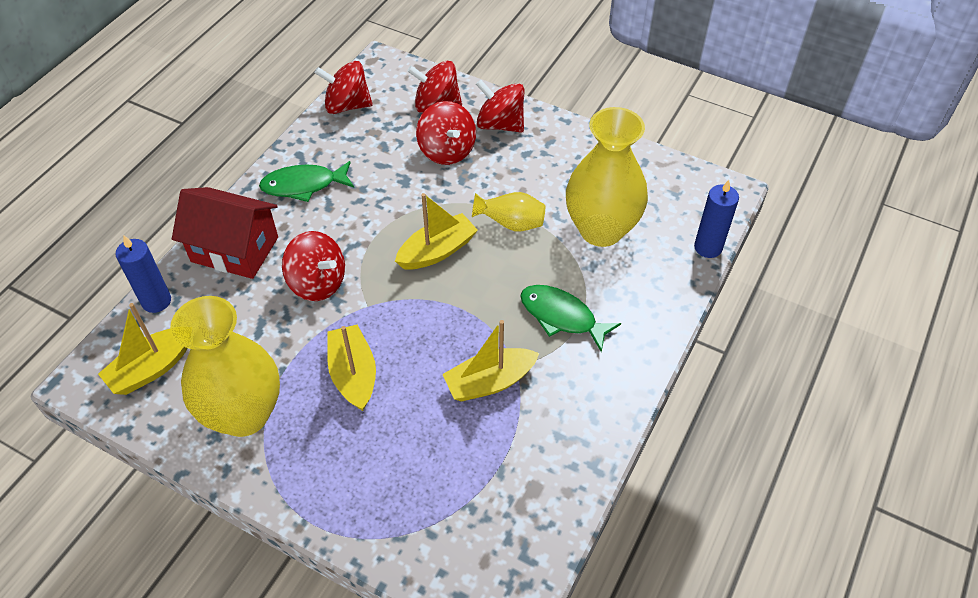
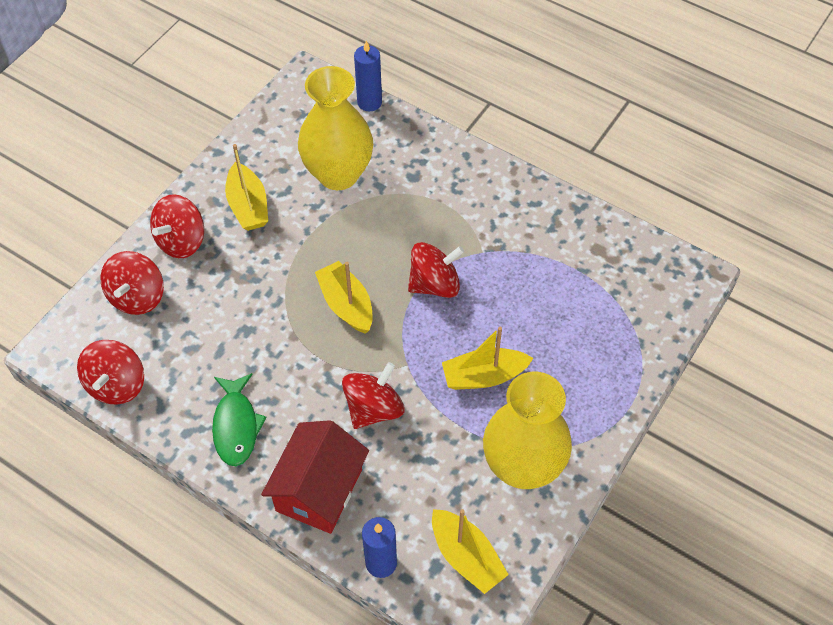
camera: 85 degrees left, 5 degrees up
red spinning top [416,101,476,165] -> red spinning top moved to [408,242,464,298]
yellow boat [442,320,539,402] -> yellow boat moved to [225,144,268,231]
yellow vase [472,192,545,231] -> none
green fish [520,285,621,352] -> none

